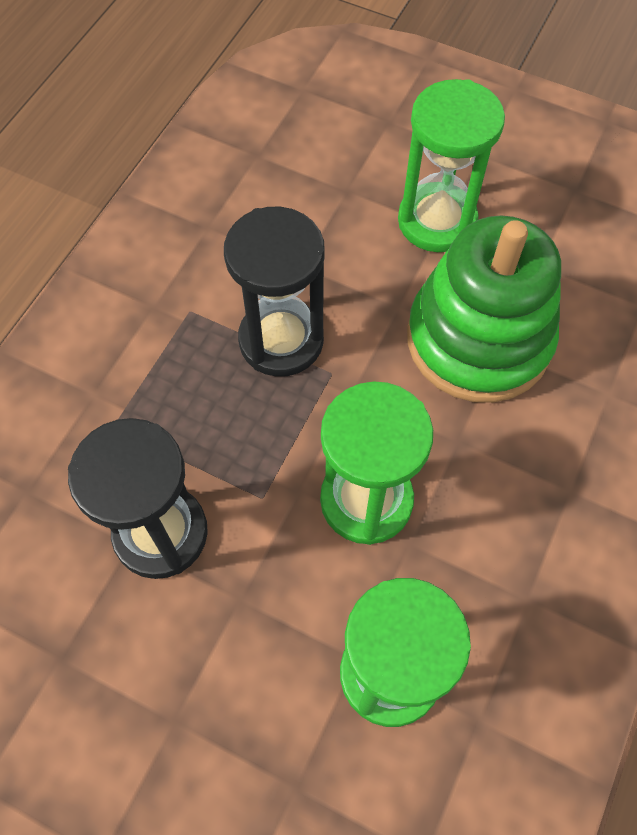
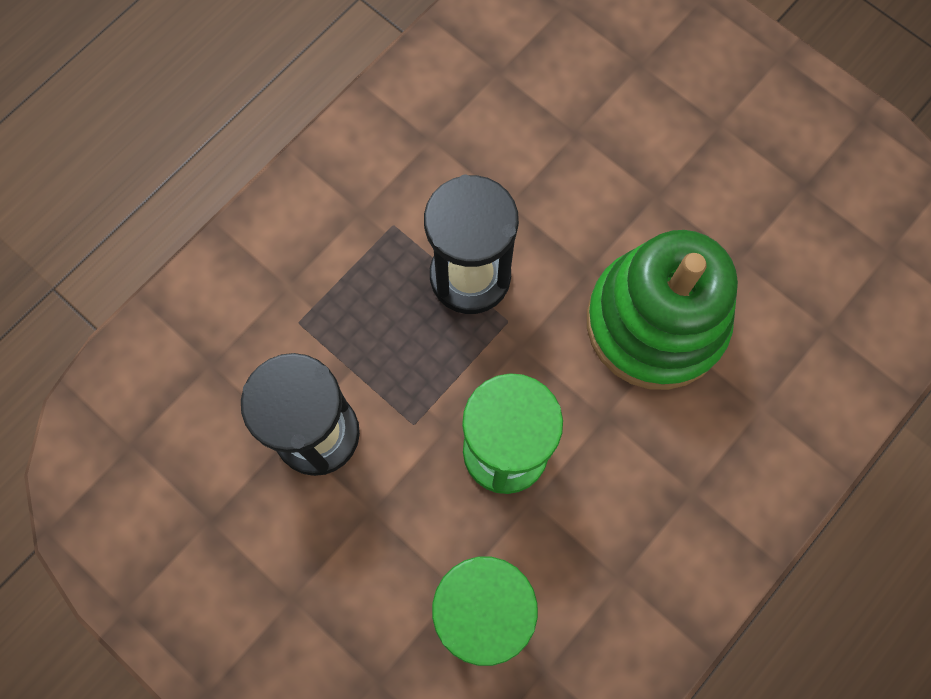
camera: 15 degrees right, 10 degrees up
green hourglass [398,79,505,252] -> none

